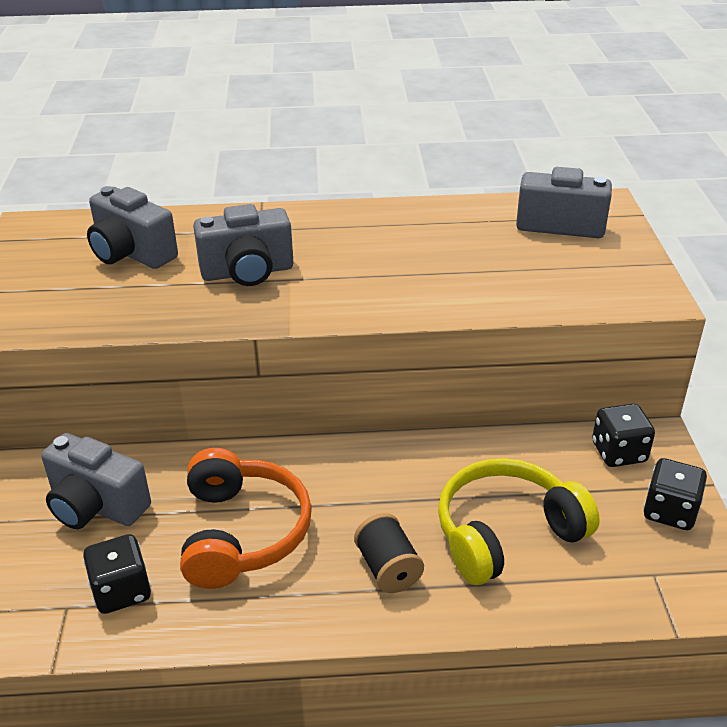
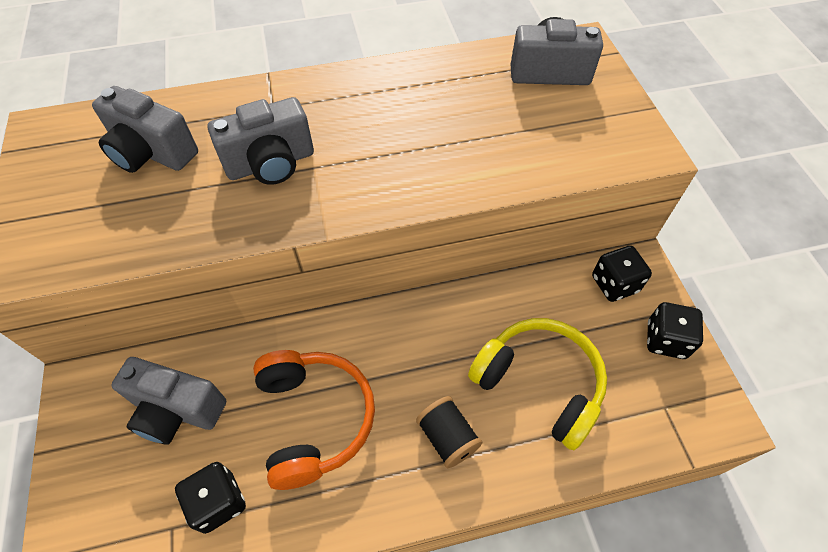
camera: 10 degrees left, 20 degrees up
yellow headphones [438,458,600,585] -> yellow headphones turned 75 degrees clockwise [468,318,607,450]

